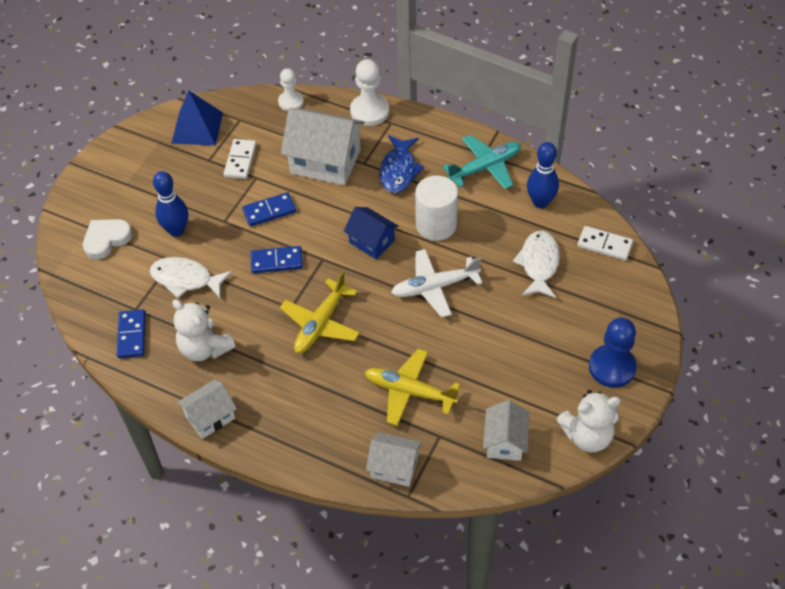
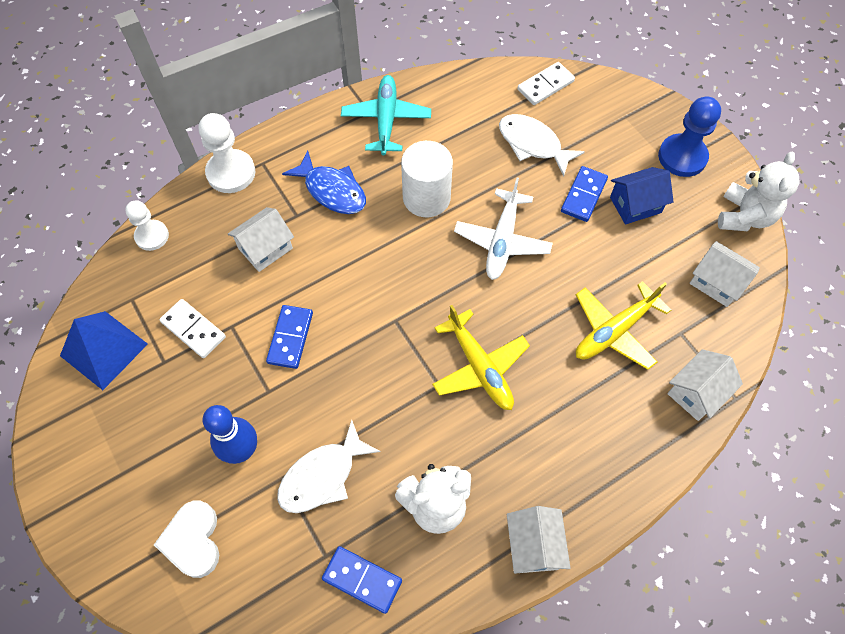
camera: 60 degrees left, 10 degrees up
blue domino [250,246,303,273] -> blue domino moved to [561,166,608,222]
white house [281,108,365,185] -> white house [228,207,294,272], size x0.57
blue house [344,207,399,259] -> blue house moved to [610,167,674,225]
blue bowling pin [527,142,559,208] -> none

